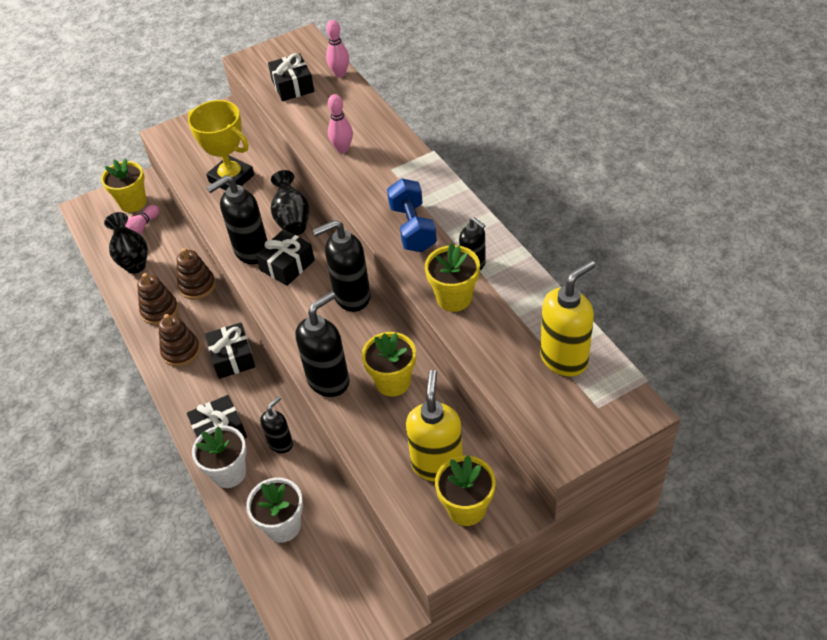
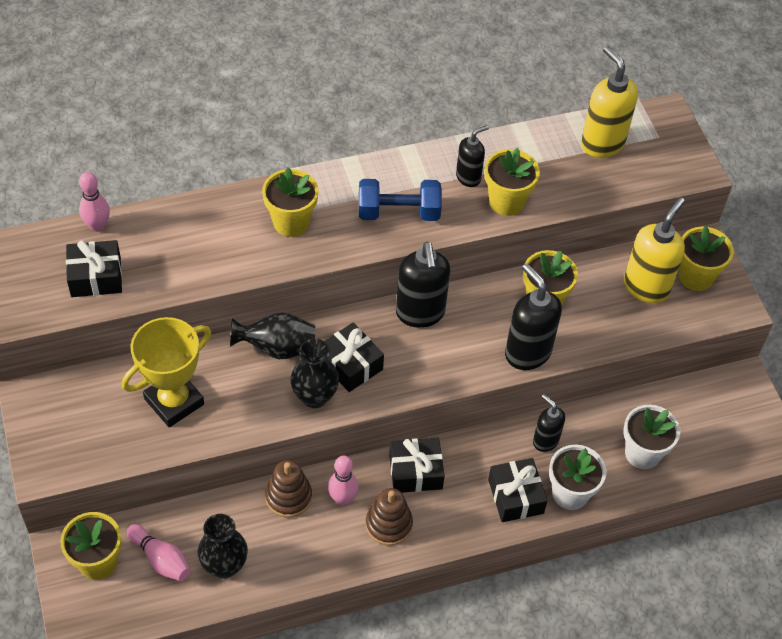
camera: 85 degrees left, 5 degrees up
brown stacking toy [137,273,178,325] -> none
black soap dispenser [206,175,268,264] -> black vase [290,339,339,408]
pink bowling pin [328,94,353,153] -> pink bowling pin moved to [328,456,358,505]
yellow soap dispenser [406,370,463,482] -> yellow soap dispenser turned 105 degrees clockwise [624,197,685,303]
none -> yellow flower pot [262,168,318,237]

